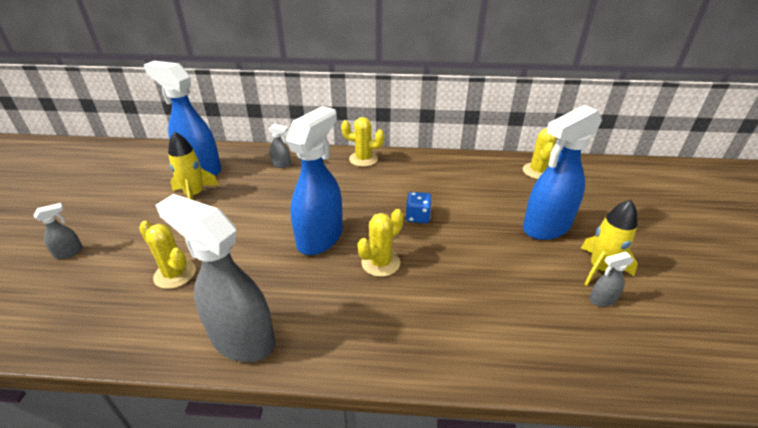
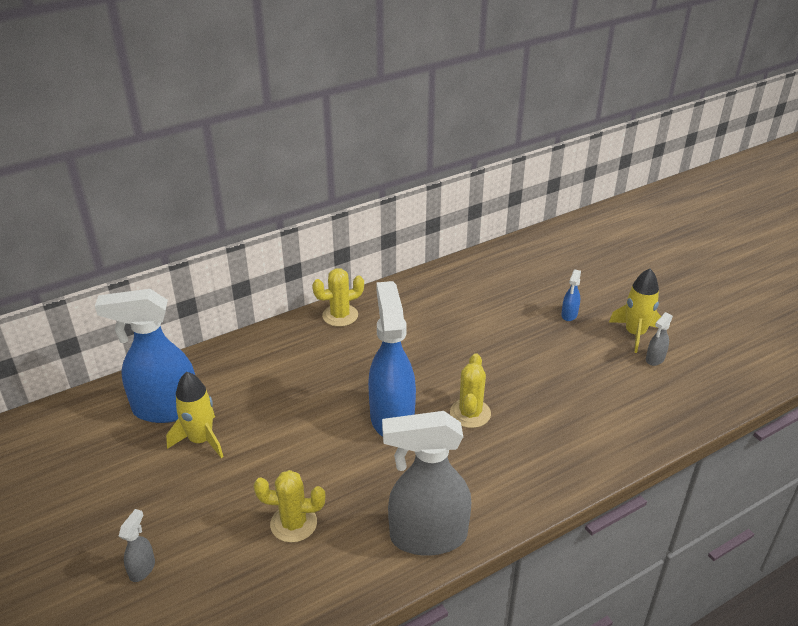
camera: 35 degrees left, 0 degrees up
grey spray bottle [269,124,291,168] -> none
blue dice [406,192,432,223] -> none
blue spray bottle [523,105,602,240] -> blue spray bottle [561,269,581,321], size x0.42
yellow cactus [523,128,557,179] -> none

